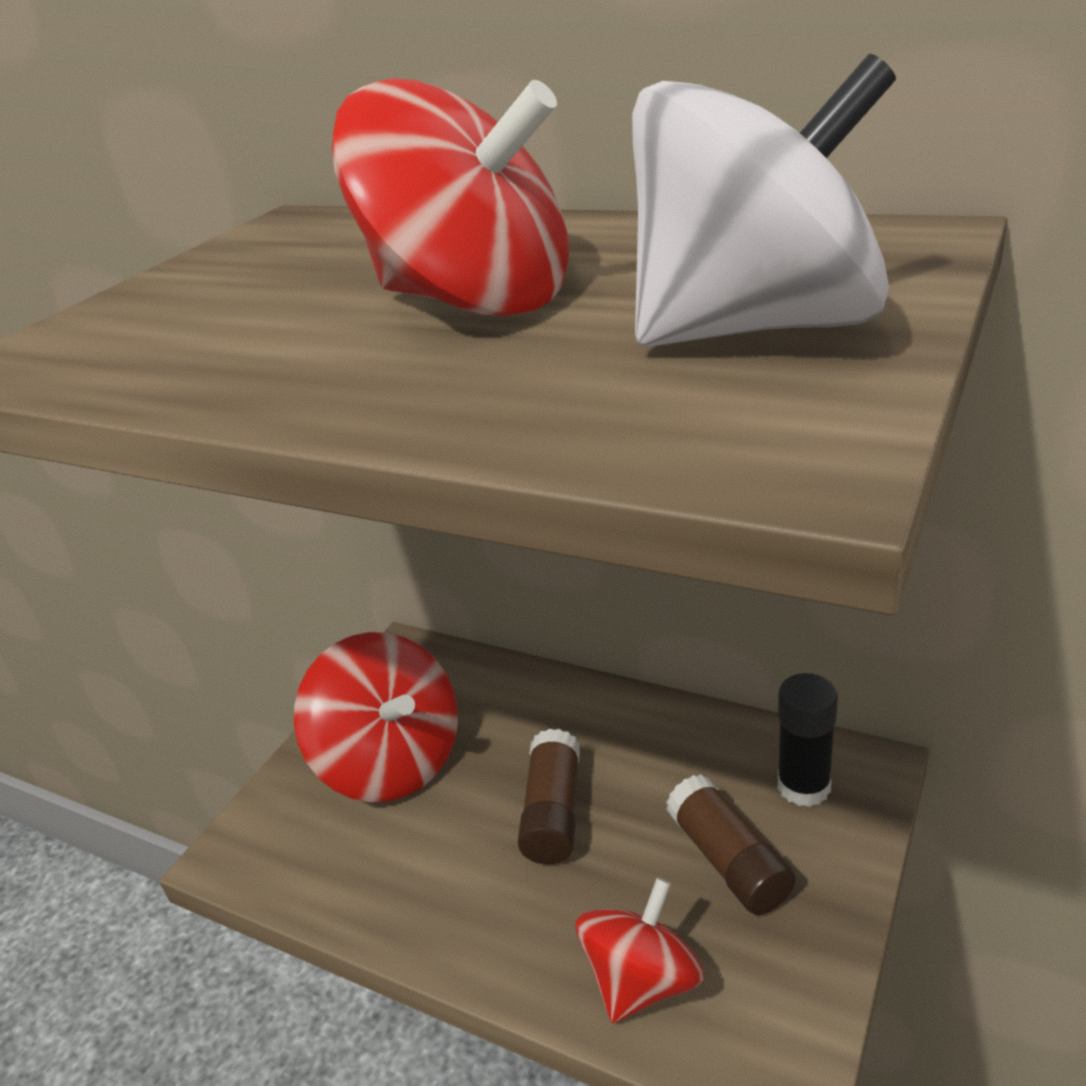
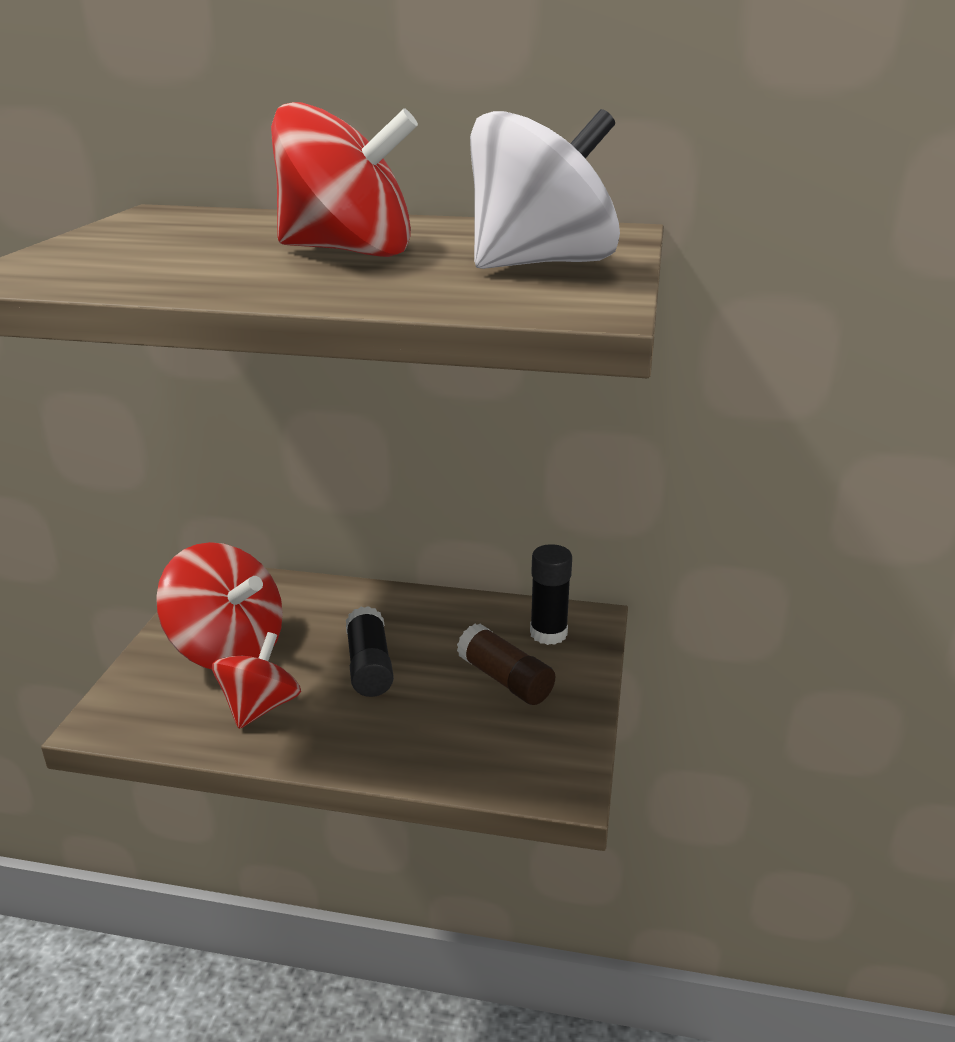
camera: 20 degrees left, 5 degrees down
brown glue stick [518,729,580,864] -> black glue stick [346,606,394,697]
red spinning top [576,878,704,1023] -> red spinning top moved to [212,632,301,729]

